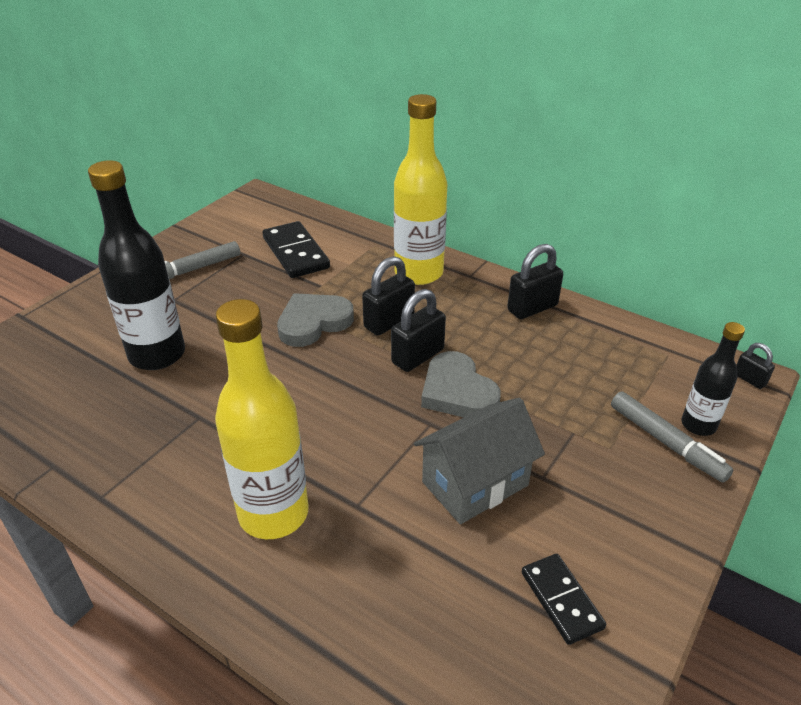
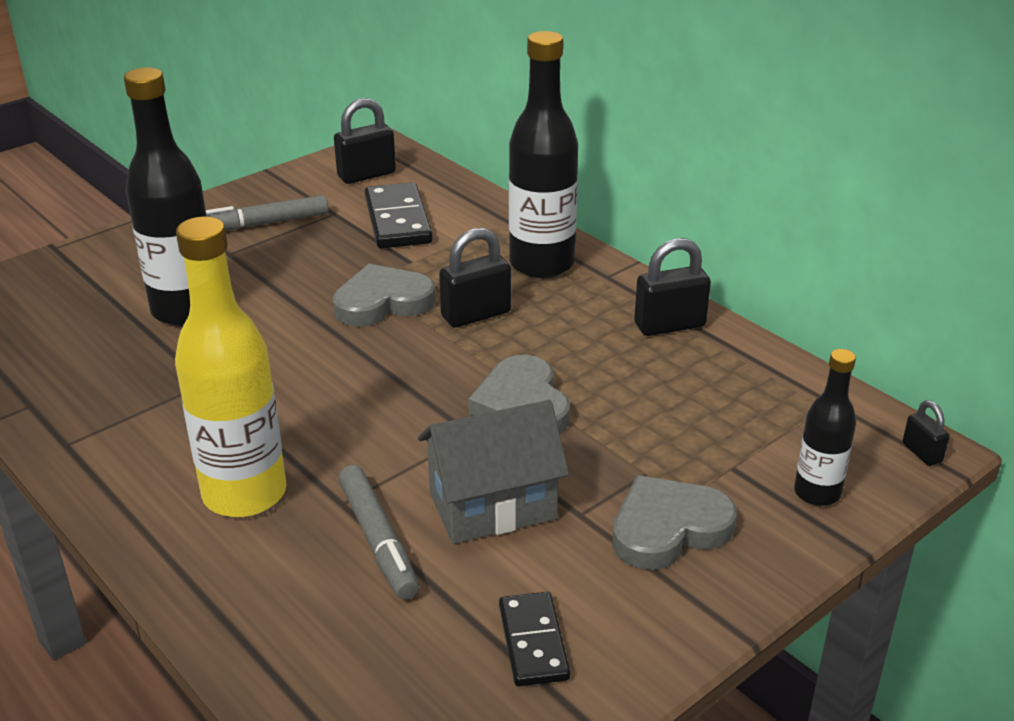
camera: 15 degrees right, 5 degrees down
black padlock [391,289,446,372] -> black padlock moved to [334,98,396,184]
yellow bottle [394,94,447,285] -> black bottle [509,31,578,278]
grey marker [611,391,733,483] -> grey marker moved to [338,465,419,600]
none -> grey heart [612,475,737,570]

